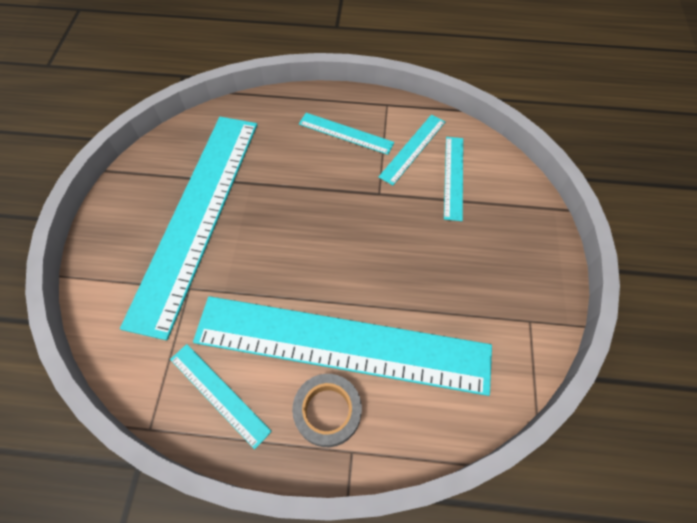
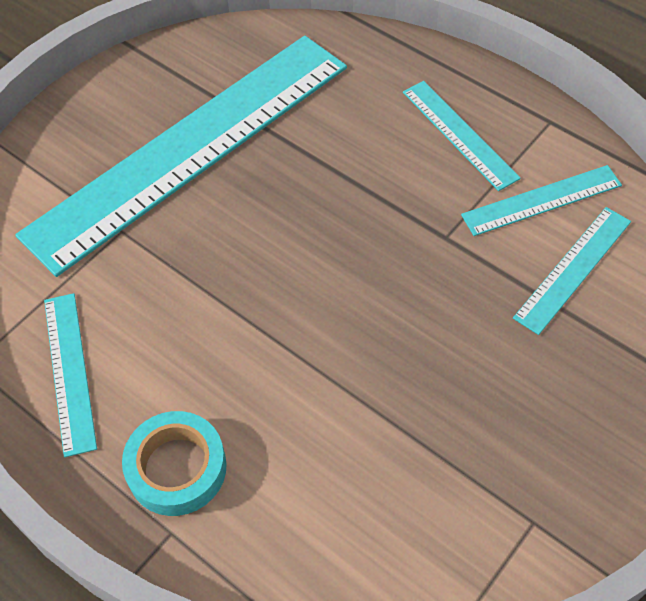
camera: 35 degrees right, 5 degrees down
turquoise ruler [193,296,492,396] -> none
grey tape [292,374,362,447] -> turquoise tape [122,411,227,516]

